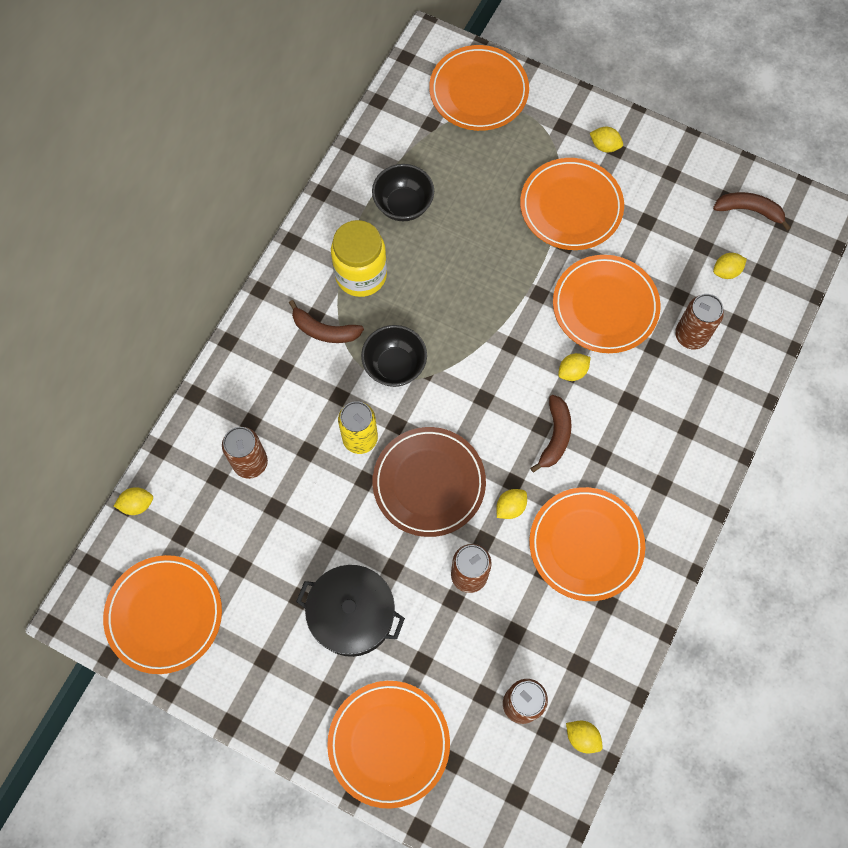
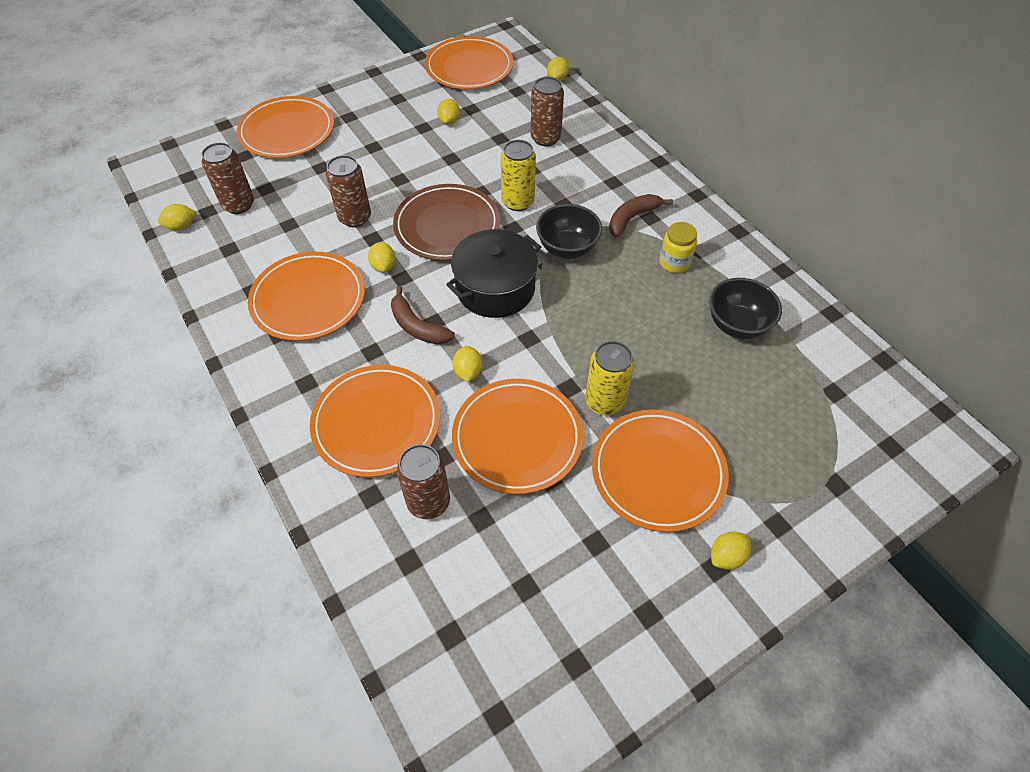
camera: 120 degrees right, 15 degrees down
black pot [296,565,405,657] -> black pot moved to [446,229,541,318]
yellow jar [331,220,387,297] -> yellow jar [659,222,697,273], size x0.58
orange plate [429,45,529,131] -> orange plate moved to [310,365,440,477]
brown banana [713,192,791,230] -> none
yellow lemon [713,253,747,279] -> yellow lemon moved to [437,99,460,125]
none -> yellow can [585,341,635,416]

